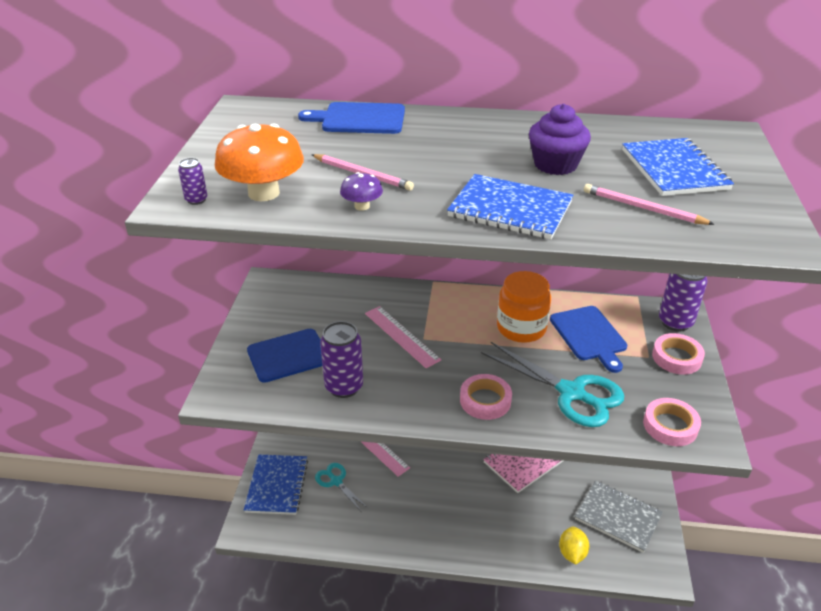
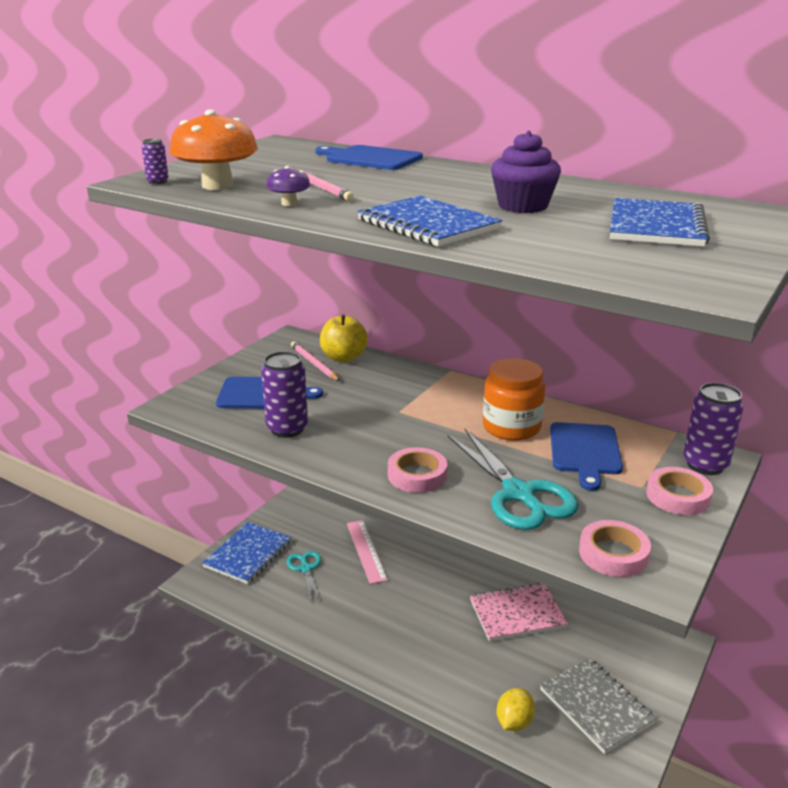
camera: 25 degrees right, 10 degrees down
pink ruler [365,306,441,368] -> none
pink pencil [584,184,715,225] -> pink pencil moved to [291,341,340,381]
none -> yellow apple [320,315,368,362]

